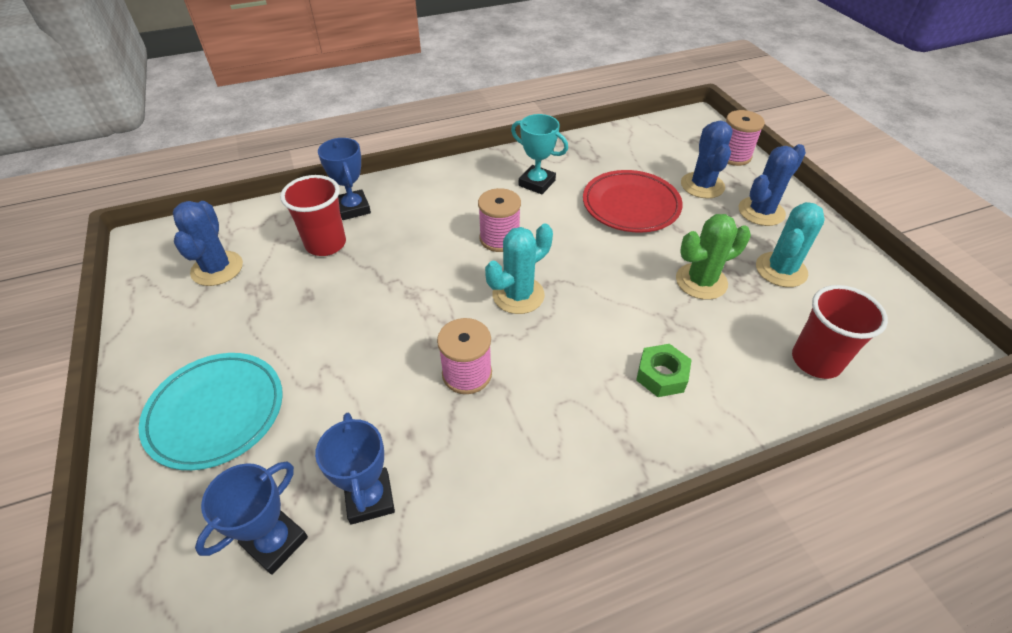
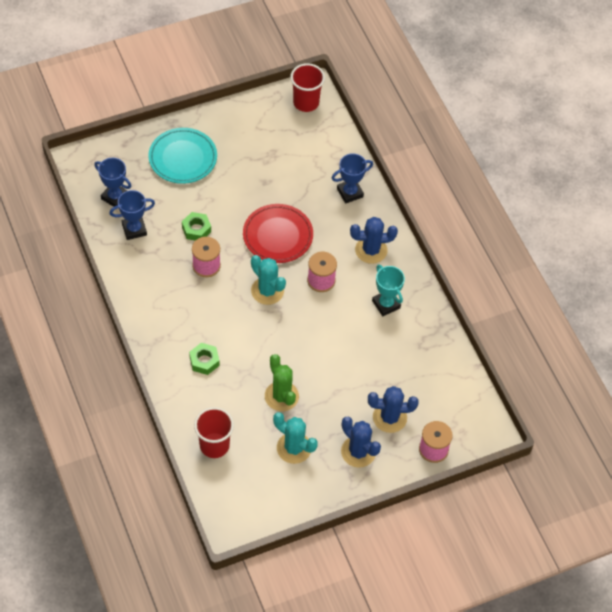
camera: 85 degrees right, 10 degrees up
blue cactus [173,201,243,286] -> blue cactus moved to [350,217,398,264]
red cup [280,175,346,256] -> red cup moved to [290,63,325,112]
turquoise trophy [511,114,568,194] -> turquoise trophy turned 60 degrees counterclockwise [372,265,405,316]
red plate [583,170,683,233] -> red plate moved to [243,204,313,263]
none -> green nut [182,212,211,241]

